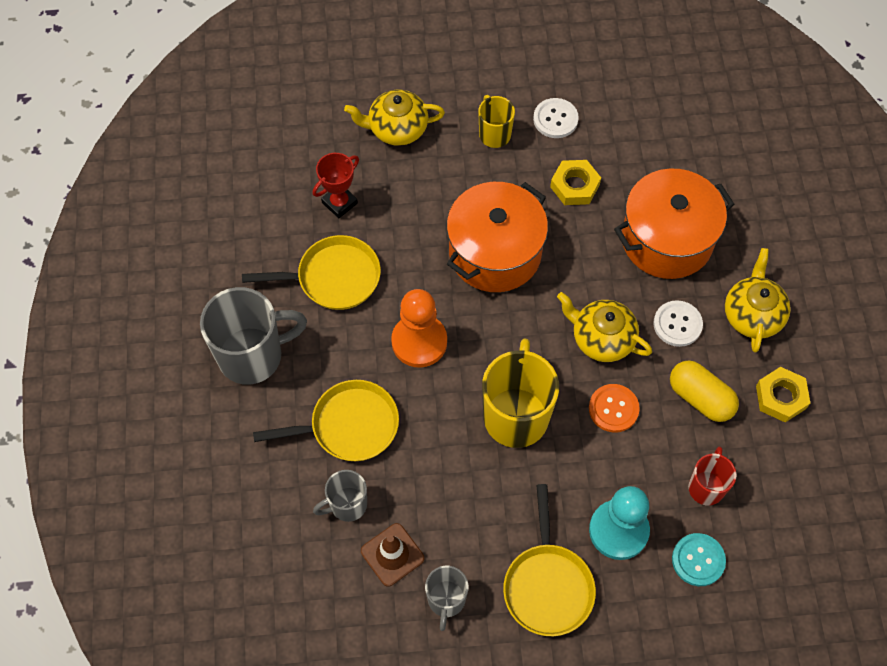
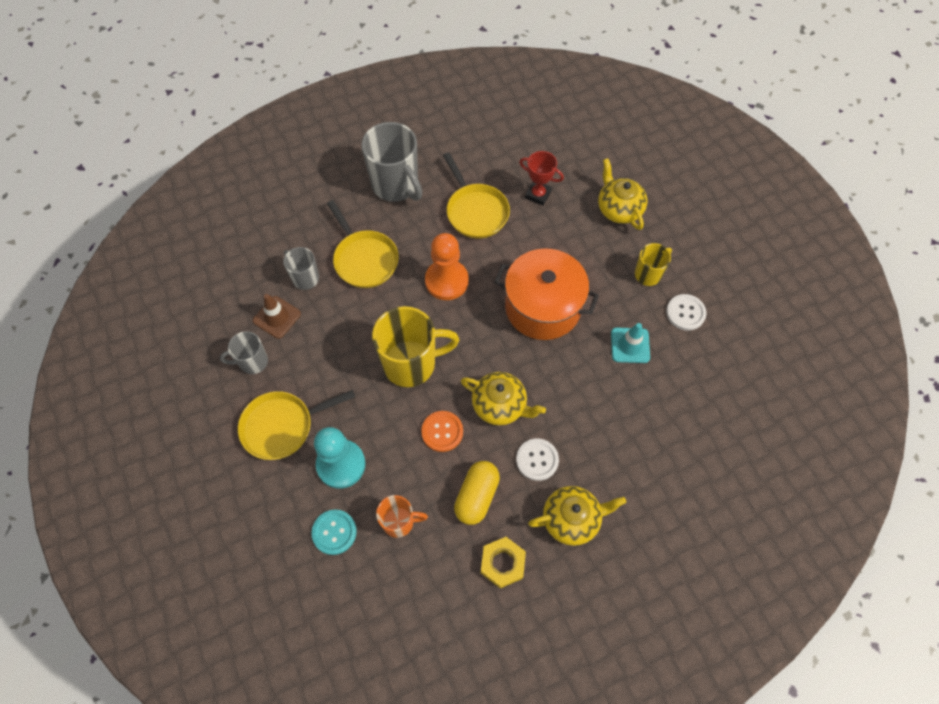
camera: 70 degrees right, 0 degrees up
yellow nut [550,160,601,205] -> turquoise traffic cone [611,323,650,363]
yellow teapot [557,292,652,362] -> yellow teapot turned 105 degrees clockwise [461,372,546,426]
orange pot [614,168,735,279] -> none
red mug [688,446,737,506] -> orange mug [376,495,428,538]

